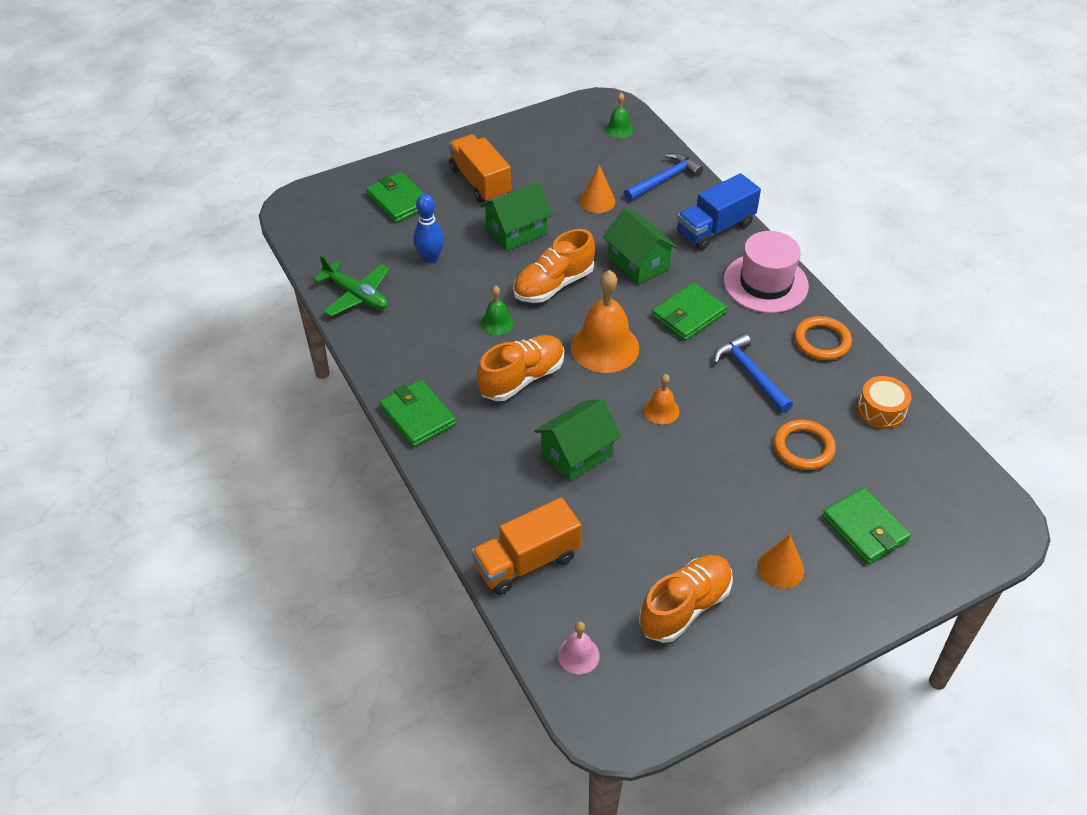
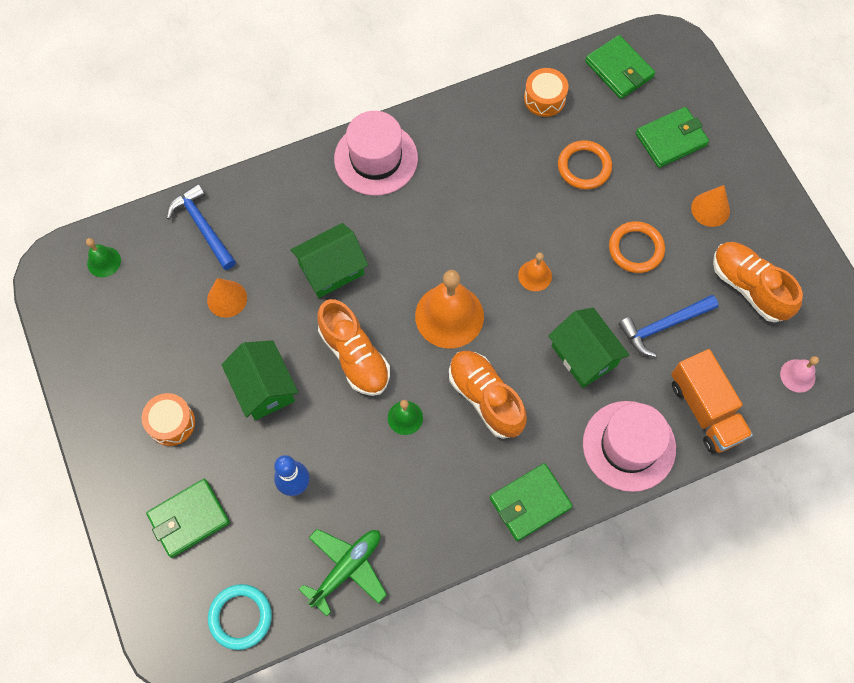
camera: 85 degrees left, 20 degrees up
orange truck [449,134,511,203] -> orange drum [142,393,195,446]
green wallet [652,283,727,341] -> green wallet moved to [585,35,655,99]
blue truck [677,173,761,250] -> none
blue hammer [714,333,793,413] -> blue hammer moved to [618,295,718,357]
orange ring [794,316,852,360] -> orange ring moved to [609,221,665,273]
none -> turquoise ring [208,584,272,650]
none -> pink hat [583,401,676,492]

